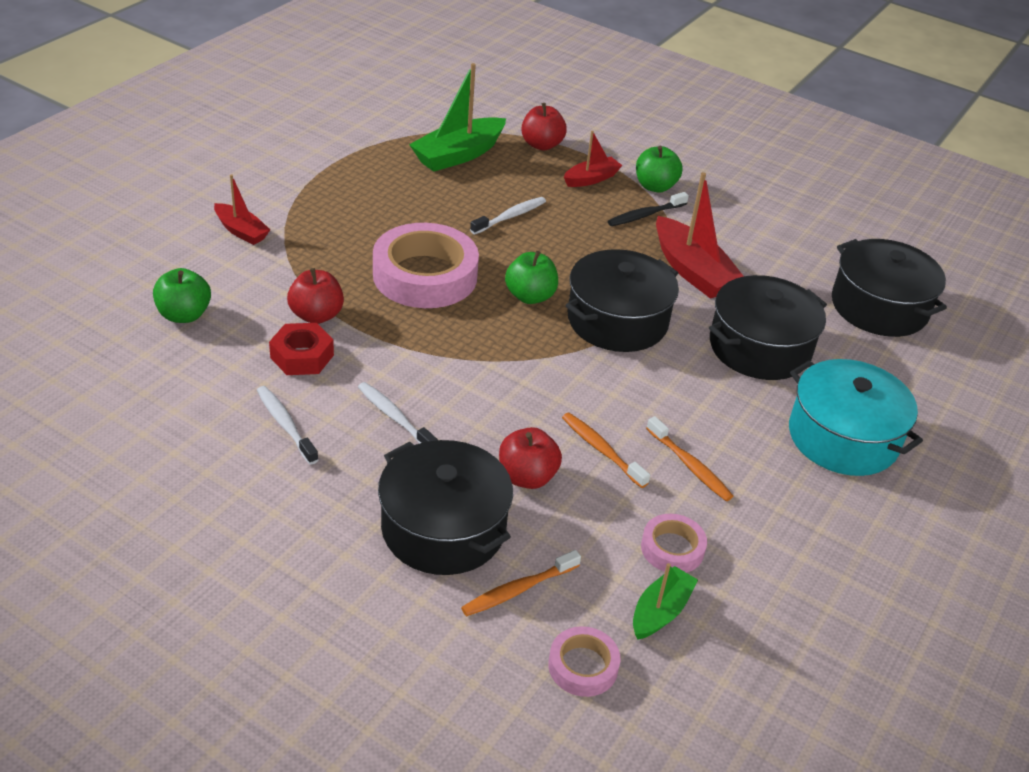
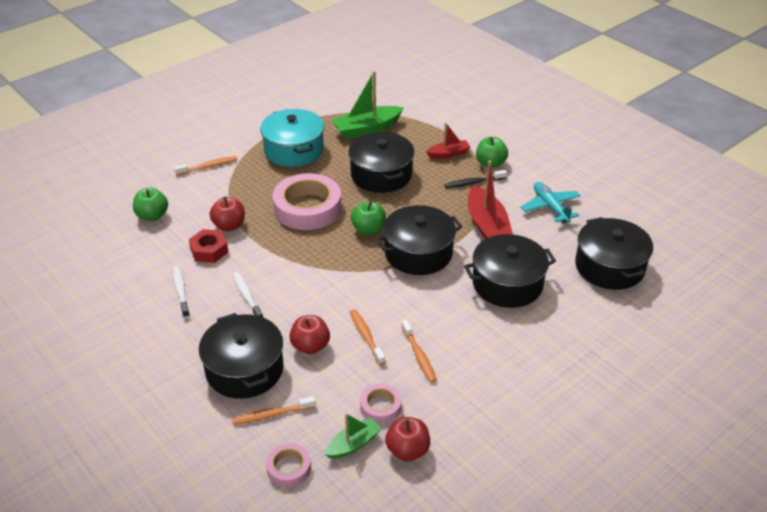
camera: 20 degrees right, 0 degrees up
red boat [214,174,270,245] -> orange toothbrush [174,156,237,175]
white toothbrush [470,197,546,234] -> black pot [348,132,414,193]
red apple [522,103,567,150] -> red apple moved to [385,417,430,461]
turquoise pot [789,359,923,476] -> turquoise pot moved to [260,109,324,167]
none -> turquoise plane [521,182,581,223]

